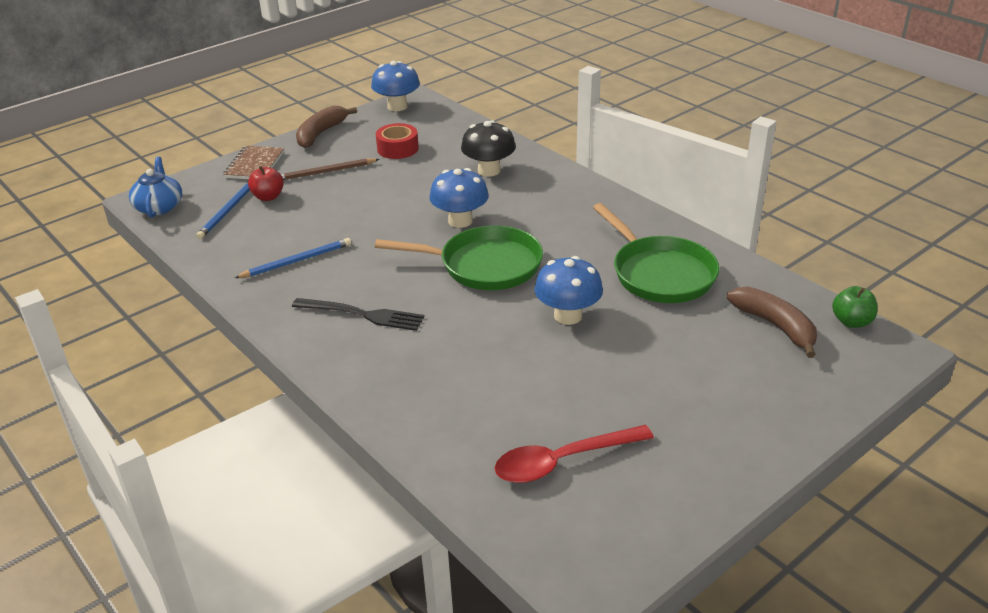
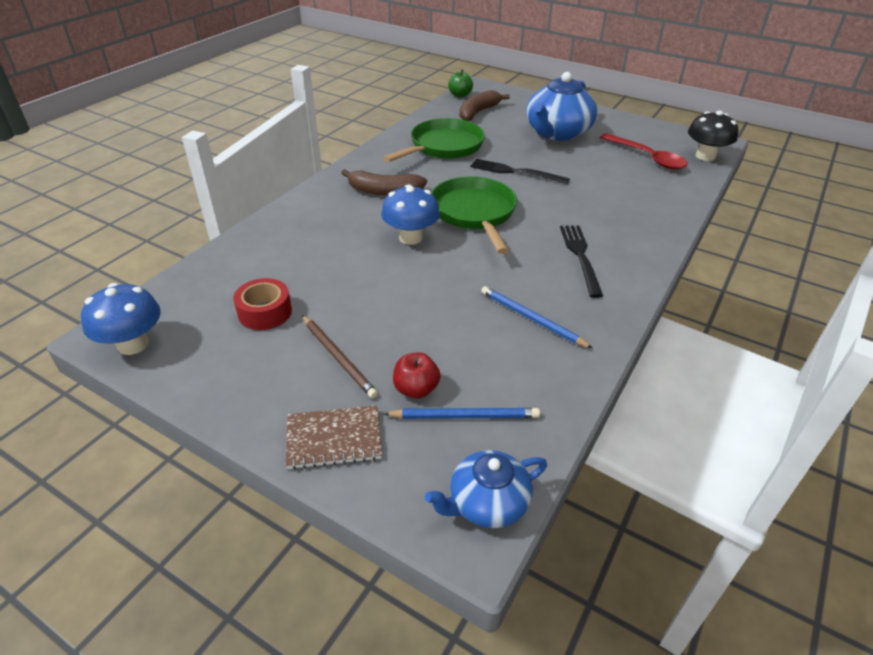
camera: 110 degrees left, 5 degrees up
brown banana [296,106,357,148] -> brown banana moved to [341,169,427,196]
black mushroom [461,120,516,177] -> black mushroom moved to [688,111,738,161]
blue mushroom [534,256,603,325] -> black fork [470,159,570,184]
none -> blue teapot [526,72,597,141]

